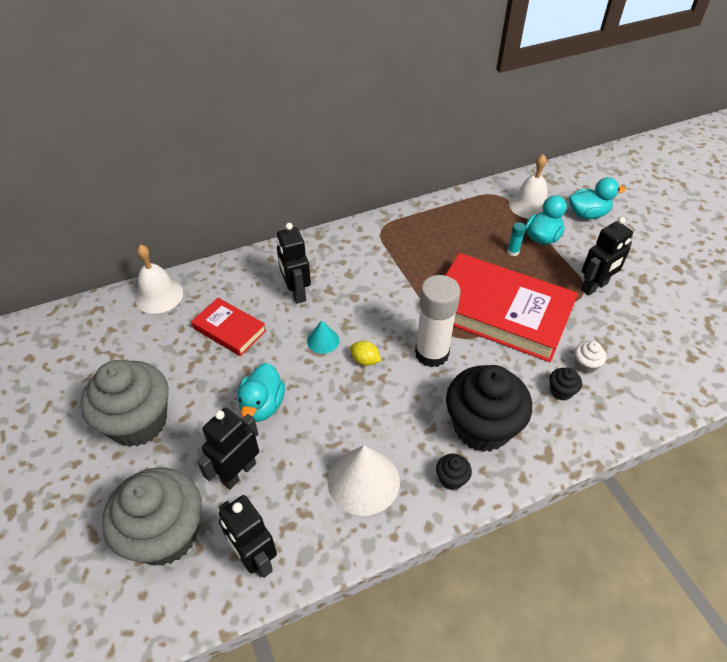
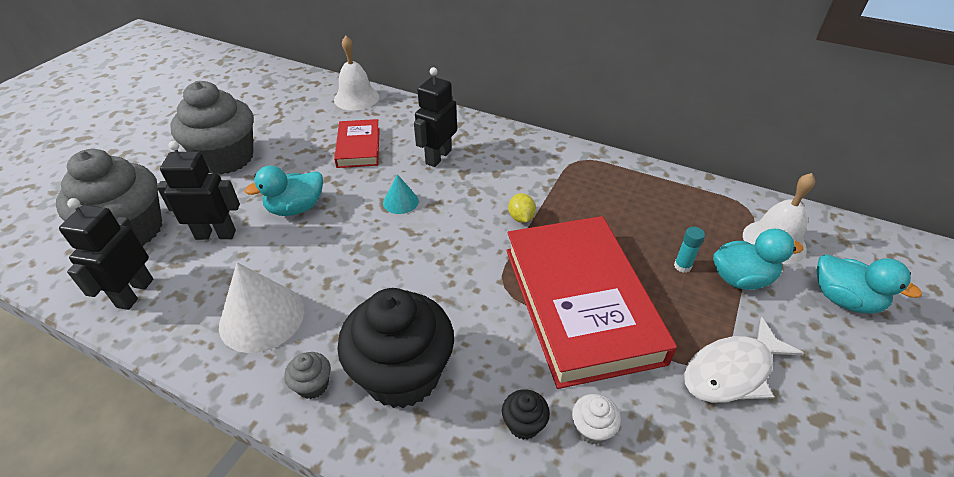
camera: 50 degrees right, 5 degrees down
yellow lemon [350,341,381,366] -> yellow lemon moved to [508,193,536,223]
white glue stick [415,275,461,367] -> none
black cupcake [436,454,472,490] -> grey cupcake [284,352,331,399]
black robot [581,217,633,296] -> white fish [684,317,805,403]

